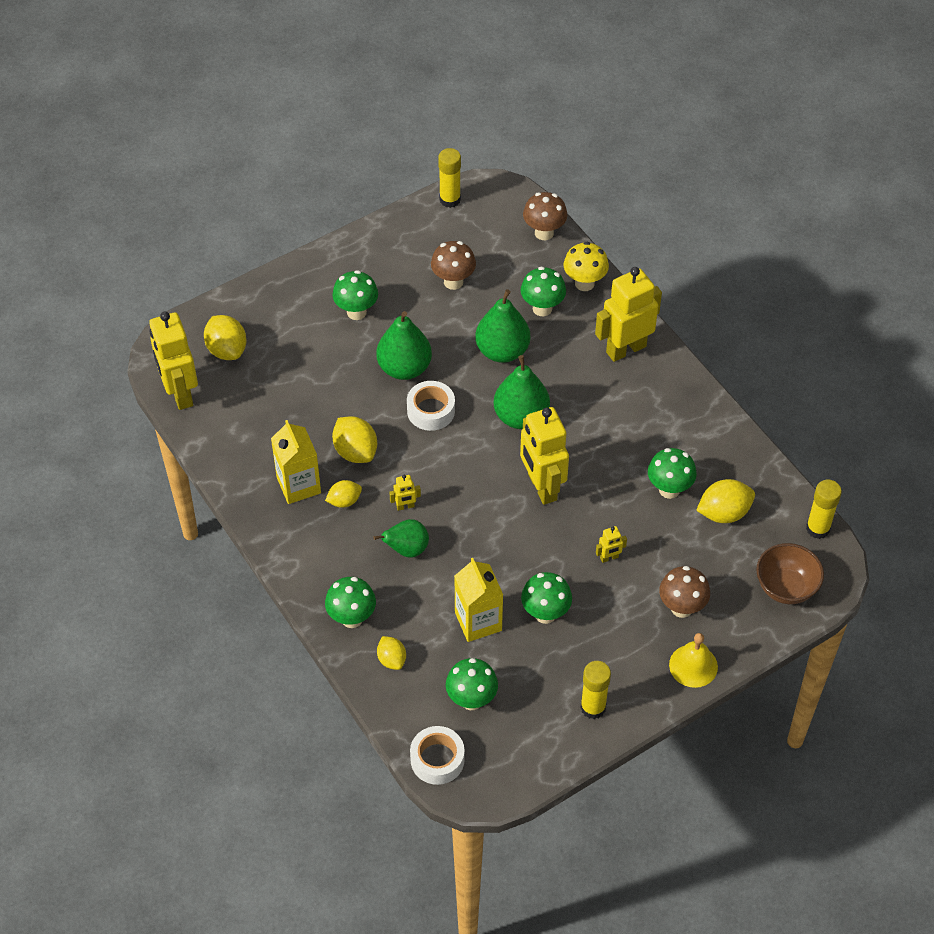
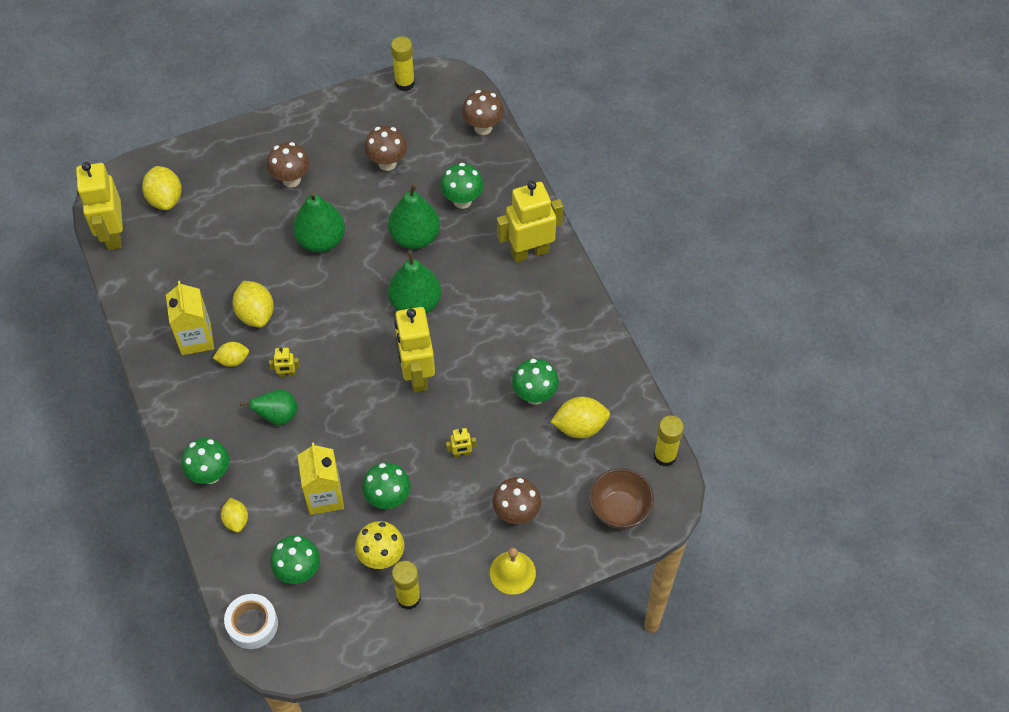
camera: 10 degrees right, 5 degrees up
green mushroom [332,270,378,320] -> brown mushroom [267,142,310,188]
white tape [407,381,455,431] -> none
yellow mushroom [564,242,609,291] -> yellow mushroom moved to [355,521,404,569]

